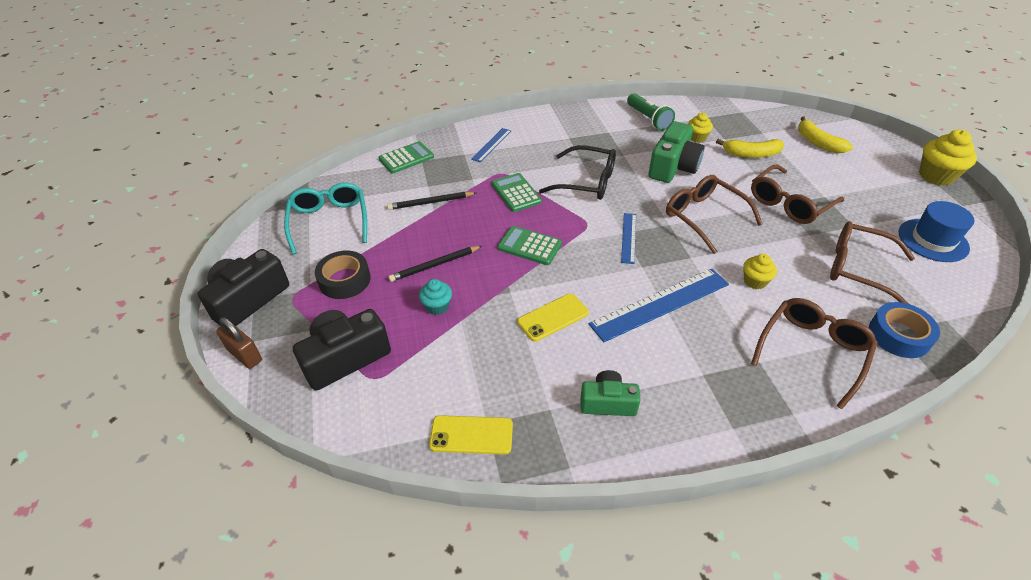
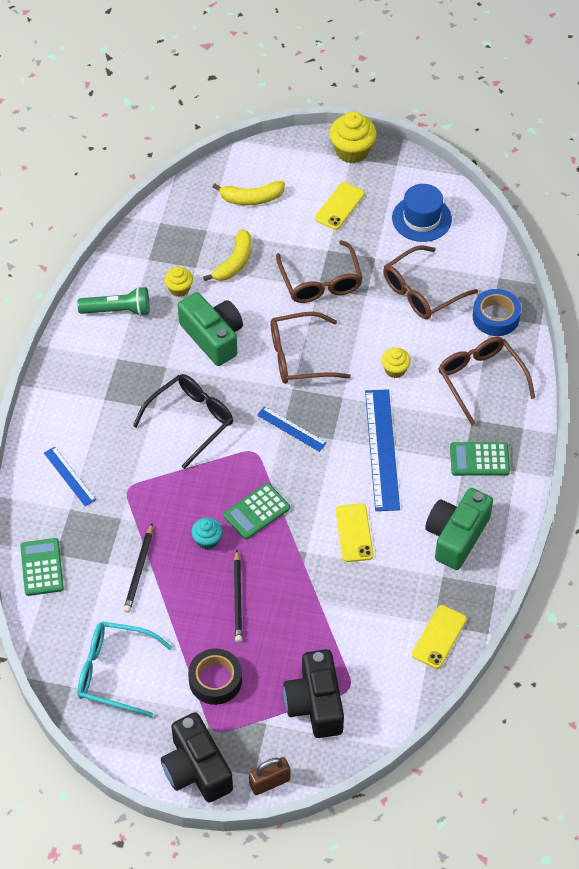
camera: 65 degrees left, 10 degrees up
turquoise cupcake [419,279,452,315] -> turquoise cupcake moved to [191,517,223,550]
green calculator [492,173,542,212] -> green calculator moved to [450,442,510,476]
green camera [581,370,641,416] -> green camera [425,488,493,570], size x1.62
none -> yellow phone [315,182,365,230]

